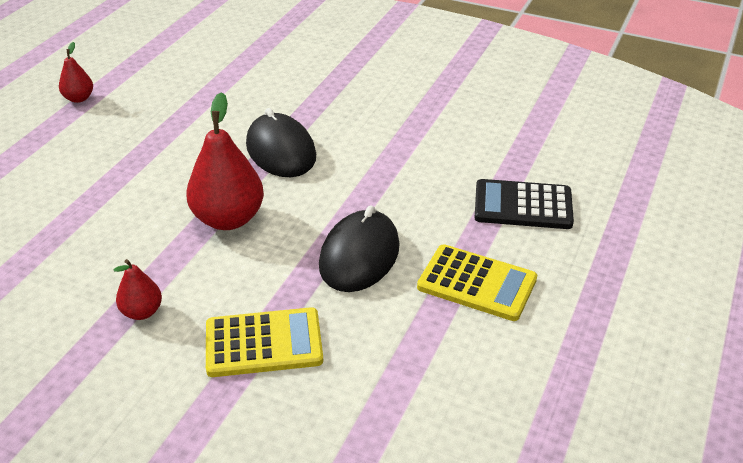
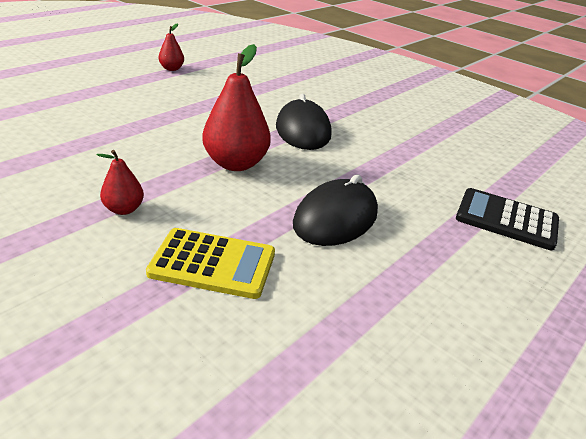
camera: 15 degrees right, 5 degrees down
yellow calculator [417,244,537,321] -> none

